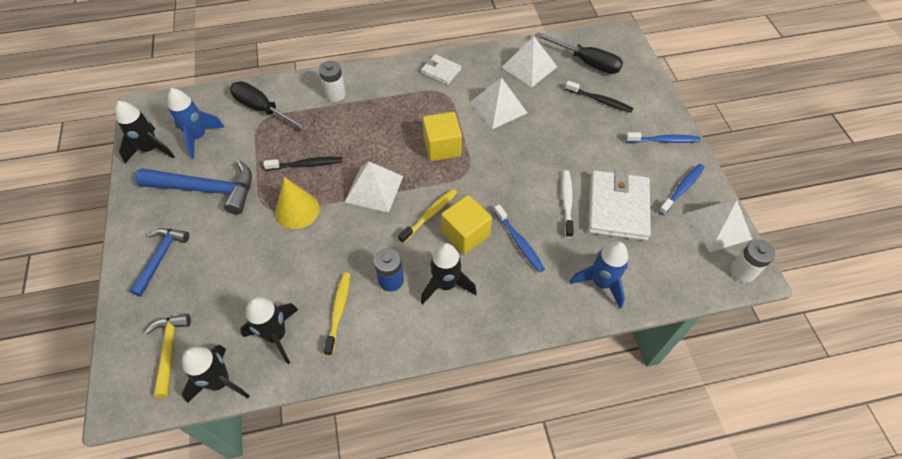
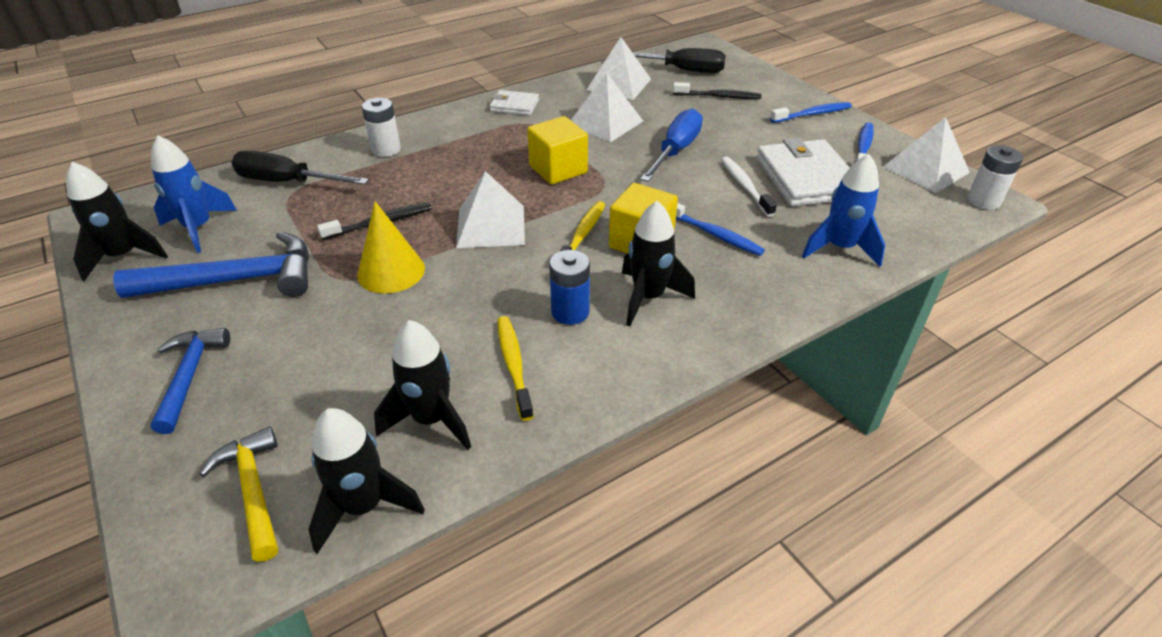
camera: 20 degrees left, 15 degrees down
none -> blue screwdriver [640,108,703,182]

